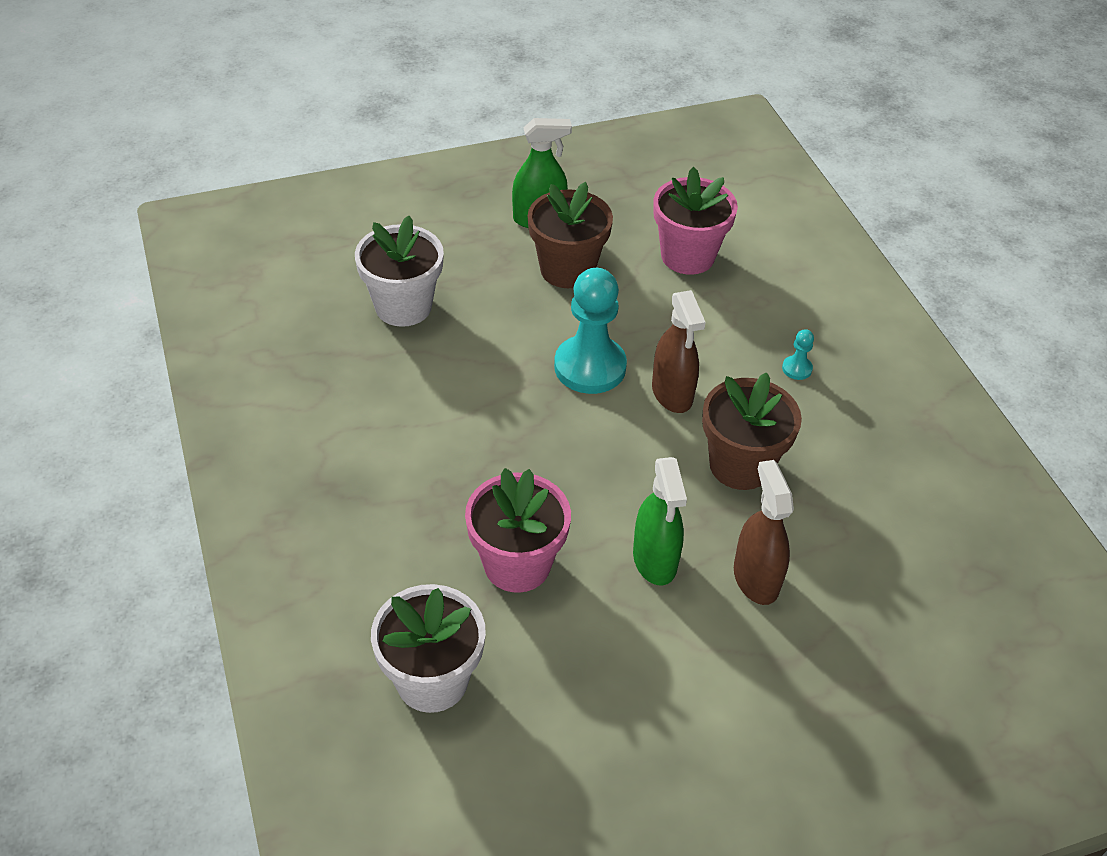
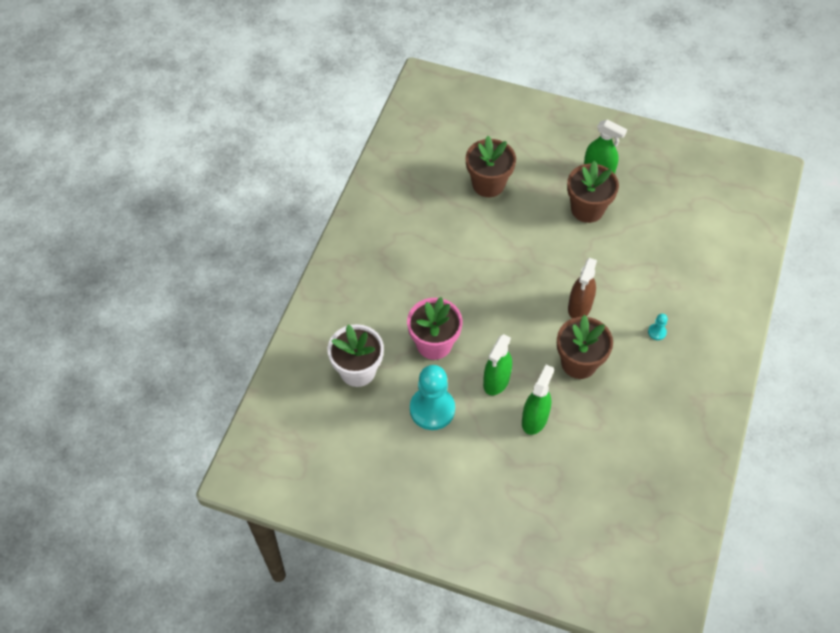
camera: 40 degrees right, 10 degrees up
white flower pot [355,216,444,327] -> brown flower pot [466,136,516,197]
turquoise pawn [554,268,627,394] -> turquoise pawn moved to [410,365,455,430]
pink flower pot [653,167,738,275] -> none
brown spray bottle [734,460,794,605] -> green spray bottle [522,365,554,435]

